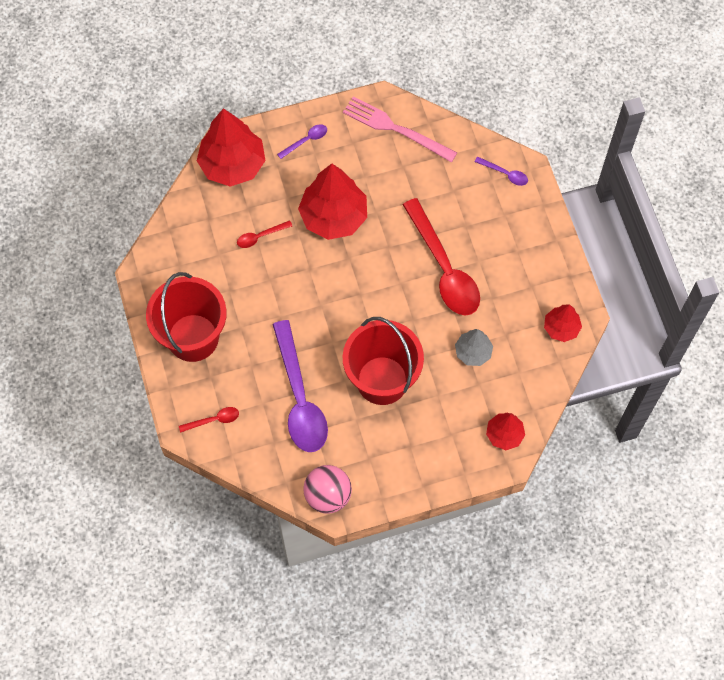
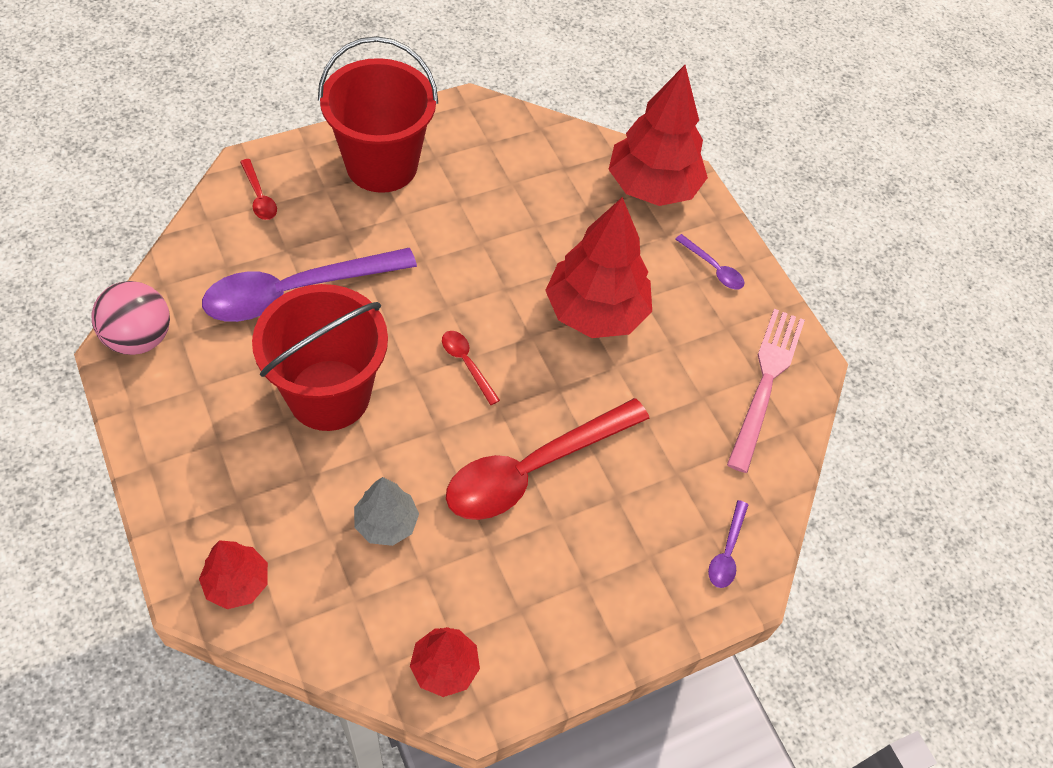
camera: 75 degrees right, 10 degrees down
red spoon [237,220,292,248] -> red spoon moved to [442,331,500,405]

